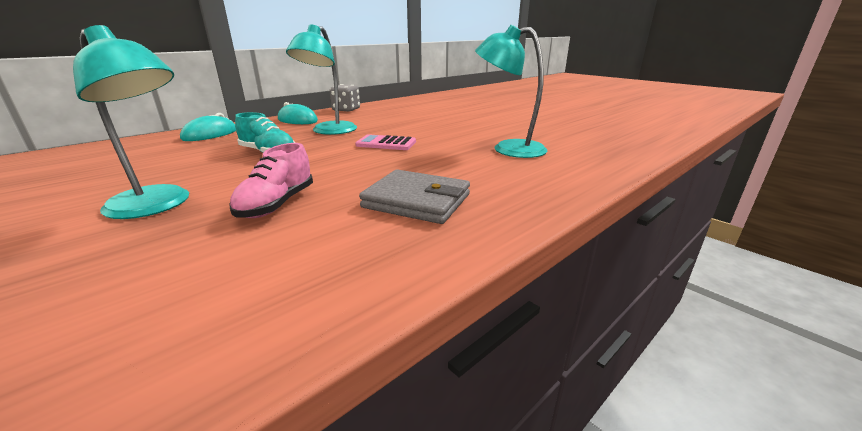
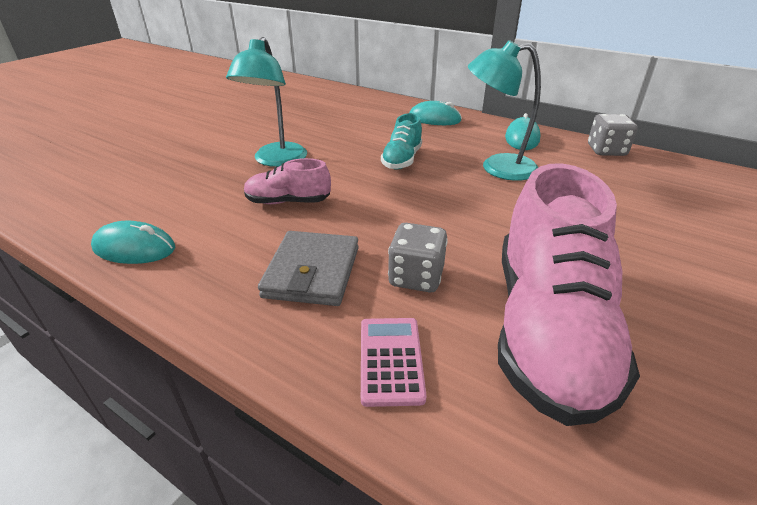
camera: 75 degrees right, 10 degrees up
pink calculator [355,134,416,150] -> pink calculator moved to [361,318,427,407]
turquoise lamp [475,25,547,158] -> pink shoe [498,163,640,426]
none -> turquoise mouse [91,220,175,264]
none -> grey dice [388,223,448,292]

